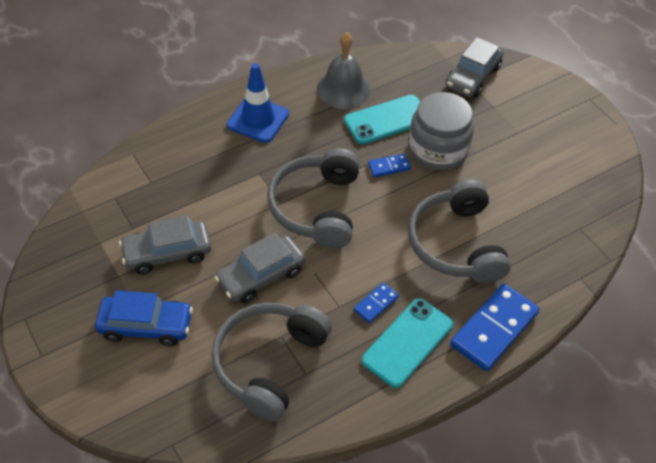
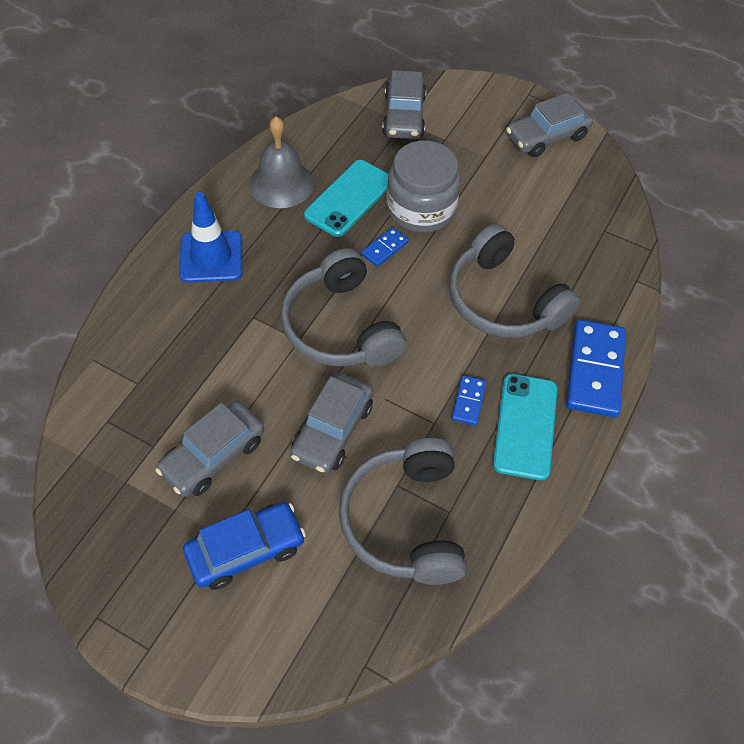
camera: 30 degrees left, 5 degrees up
none -> grey car [506,93,593,157]

